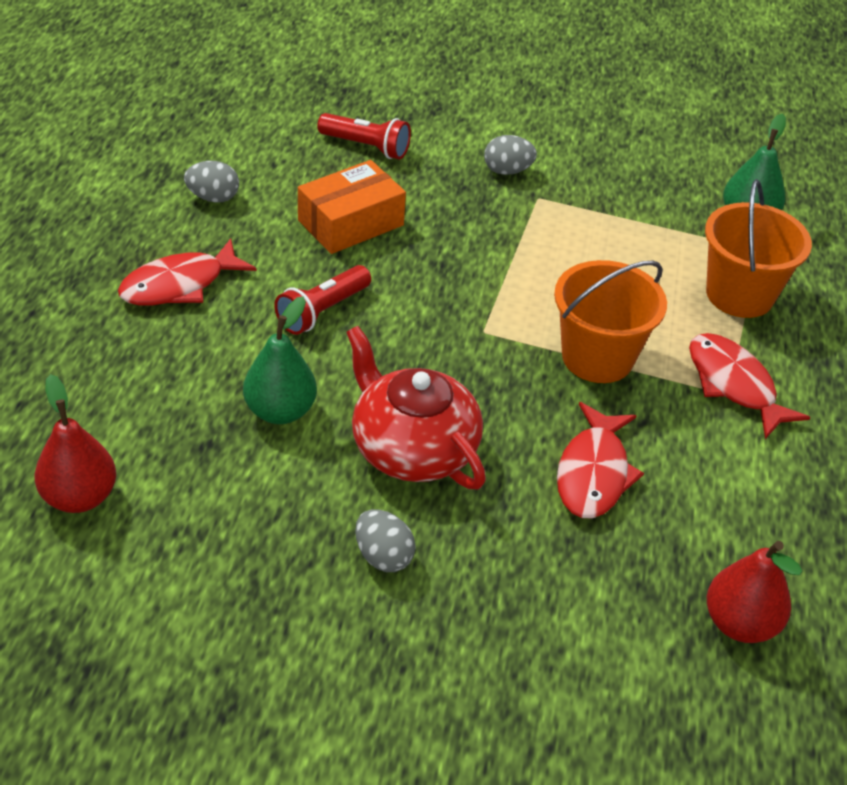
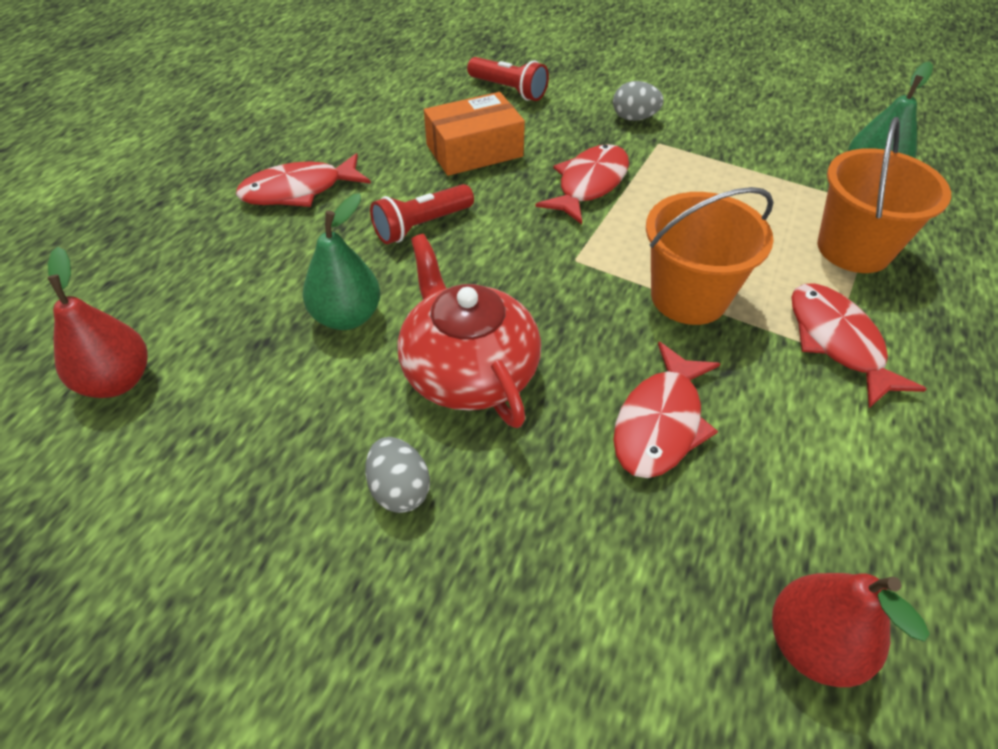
camera: 15 degrees right, 5 degrees up
grey egg [184,161,239,203] -> none
none -> red fish [535,144,629,224]

